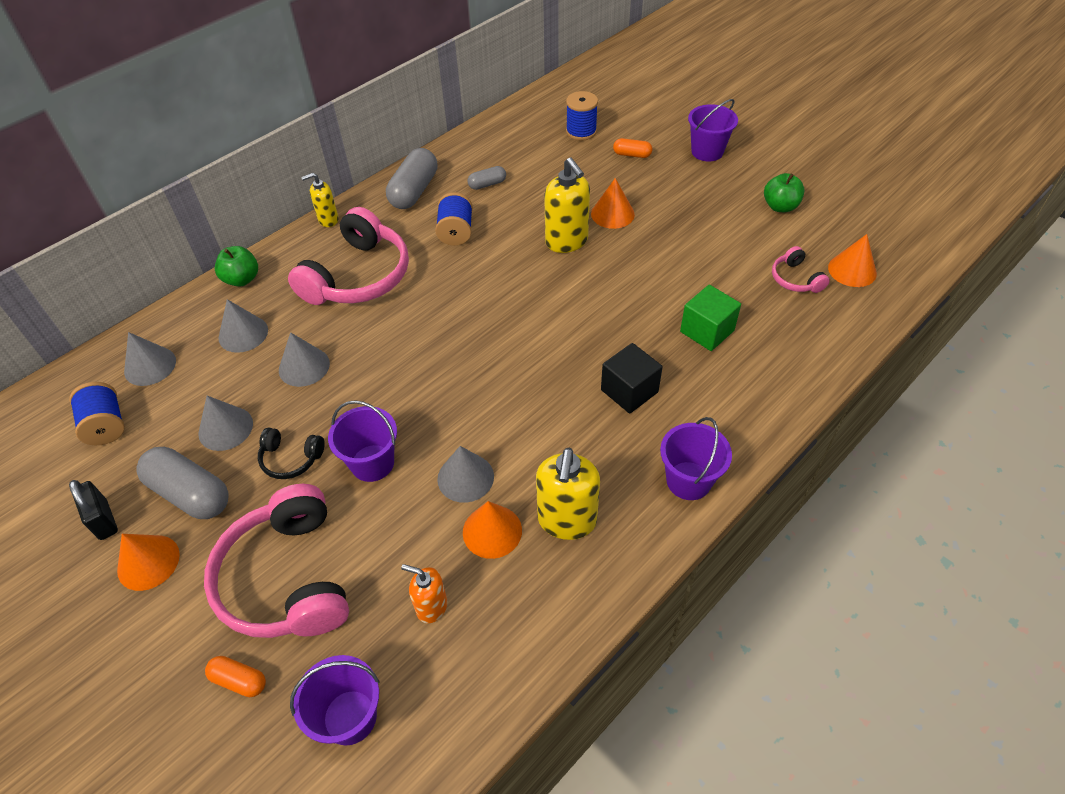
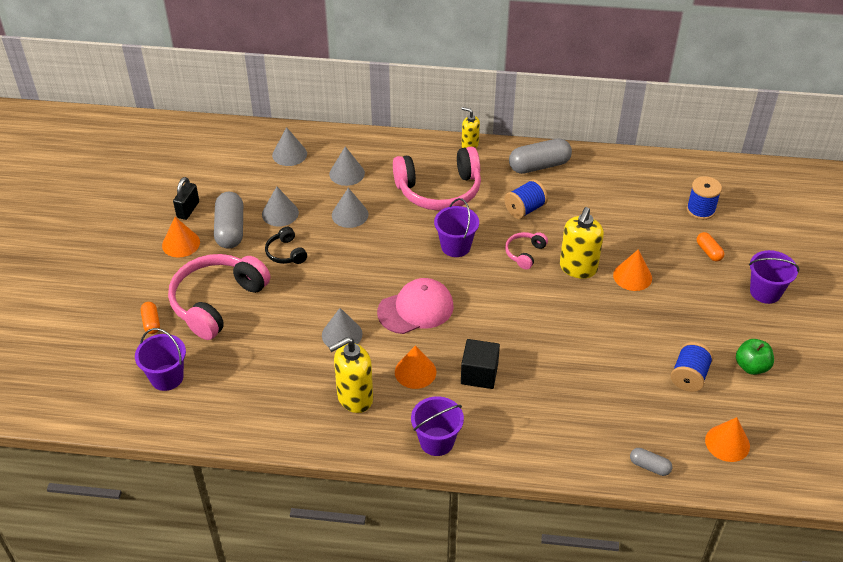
camera: 50 degrees right, 5 degrees down
blue spool [69,382,125,445] -> blue spool moved to [671,342,713,392]
green apple [215,246,258,287] -> none
purple bucket [328,400,397,482] -> purple bucket moved to [434,198,479,257]
orange soap dispenser [401,564,447,623] -> none
orange cone [463,501,522,559] -> orange cone moved to [395,345,436,389]
grey capsule [467,166,506,190] -> grey capsule moved to [630,448,672,476]
green cube [680,285,741,351] -> none
pink headphones [772,246,830,293] -> pink headphones moved to [505,232,548,270]
none -> pink cap [377,278,454,334]

